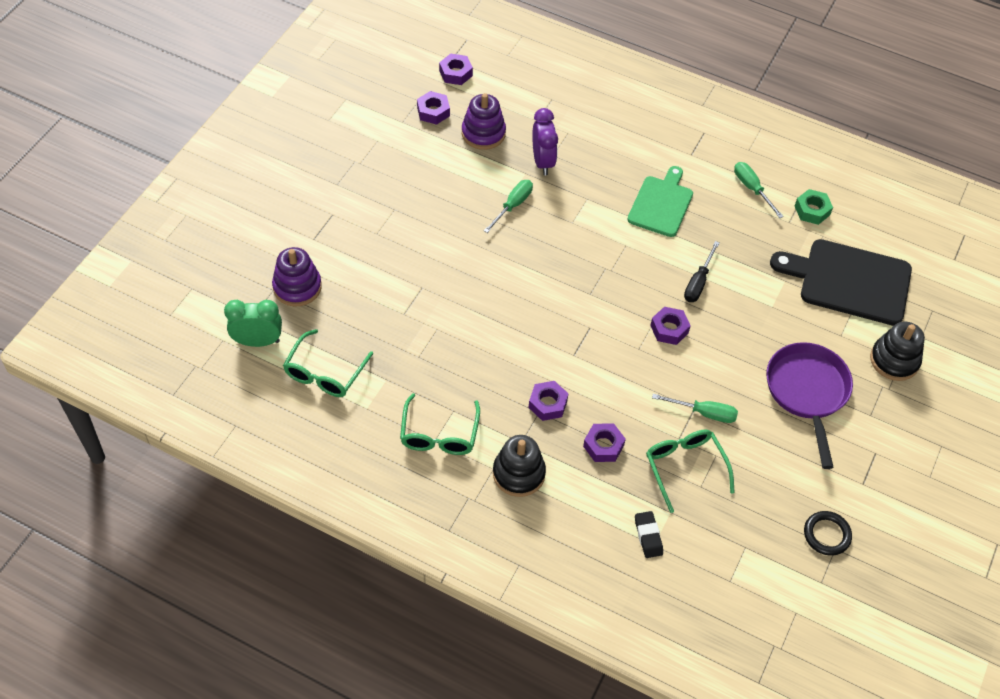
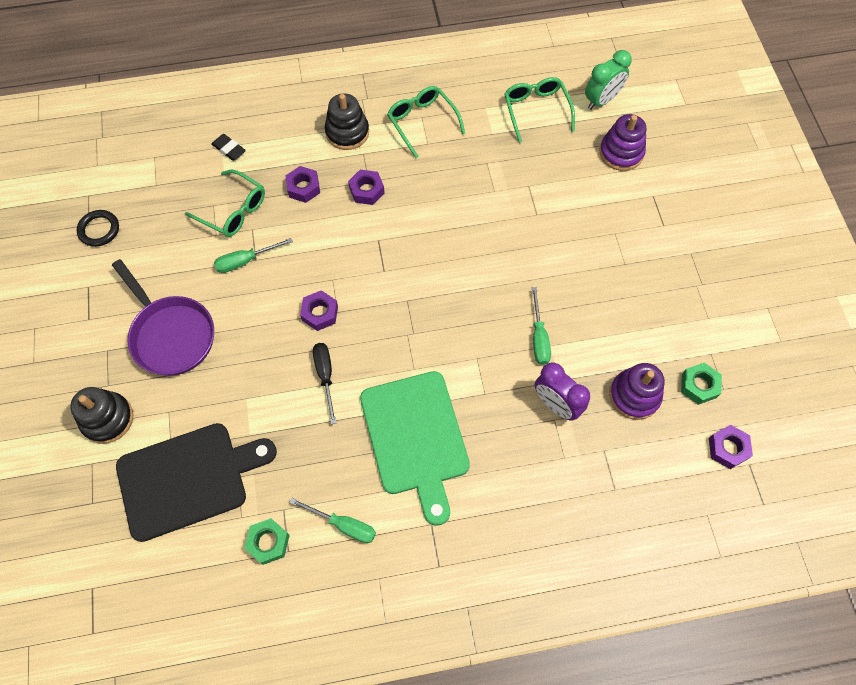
camera: 145 degrees right, 10 degrees up
purple nut [417,91,450,125] -> green nut [681,363,722,405]
green cutting board [627,166,693,237] -> green cutting board [360,371,470,526], size x1.52

